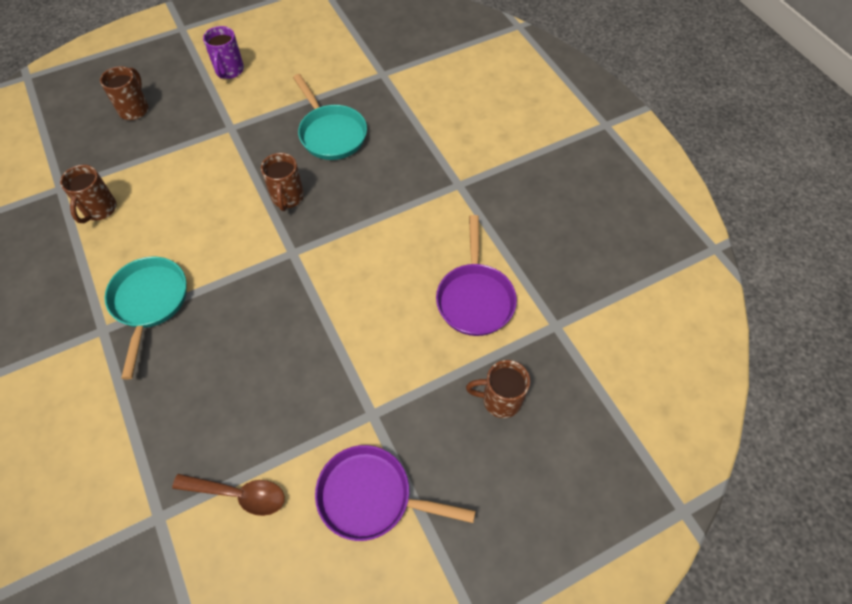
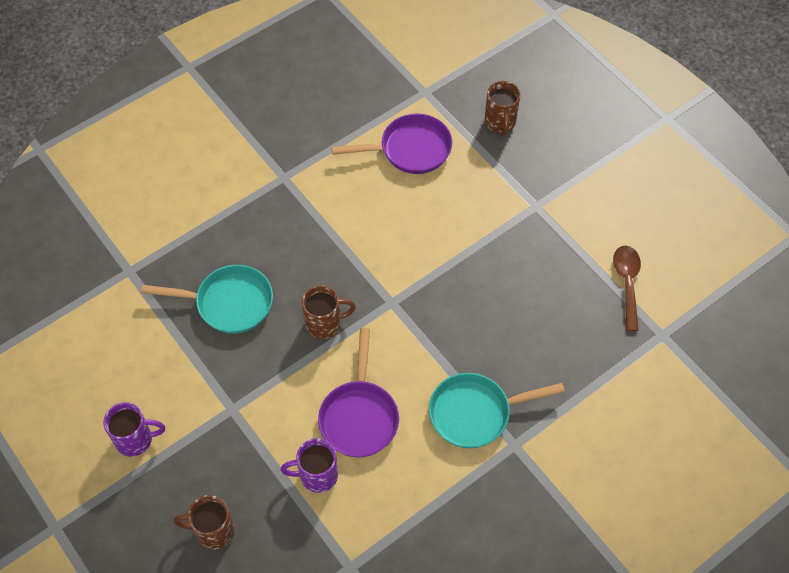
camera: 100 degrees left, 0 degrees up
brown mug [60,165,117,223] -> none
turquoise pan [293,74,367,160] -> turquoise pan turned 45 degrees clockwise [141,265,273,334]
purple pan [315,445,476,541] -> purple pan moved to [318,328,399,457]
none -> purple mug [280,438,338,493]

